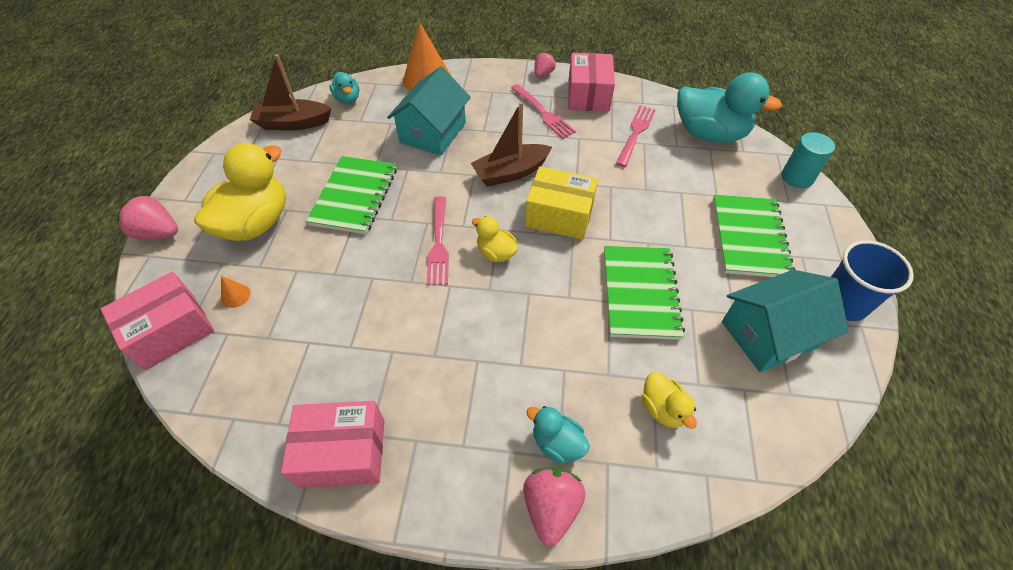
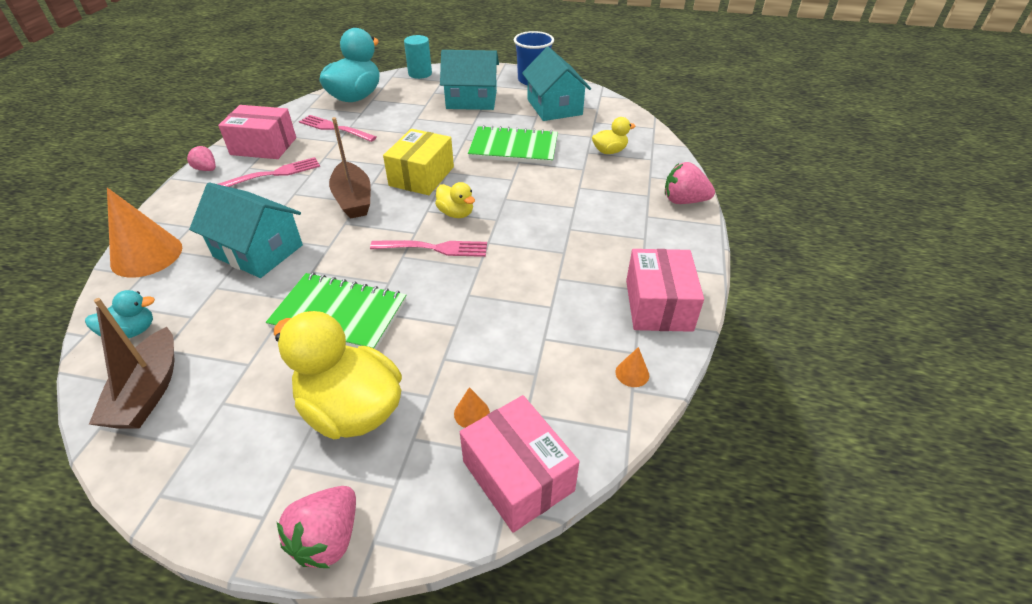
camera: 85 degrees left, 10 degrees down
yellow duck [472,216,518,262] -> yellow duck turned 90 degrees counterclockwise [435,182,475,218]
turquoise duck [526,406,590,464] -> none
green notebook [713,195,795,277] -> turquoise house [440,50,499,110]
none -> orange cone [616,347,649,387]

